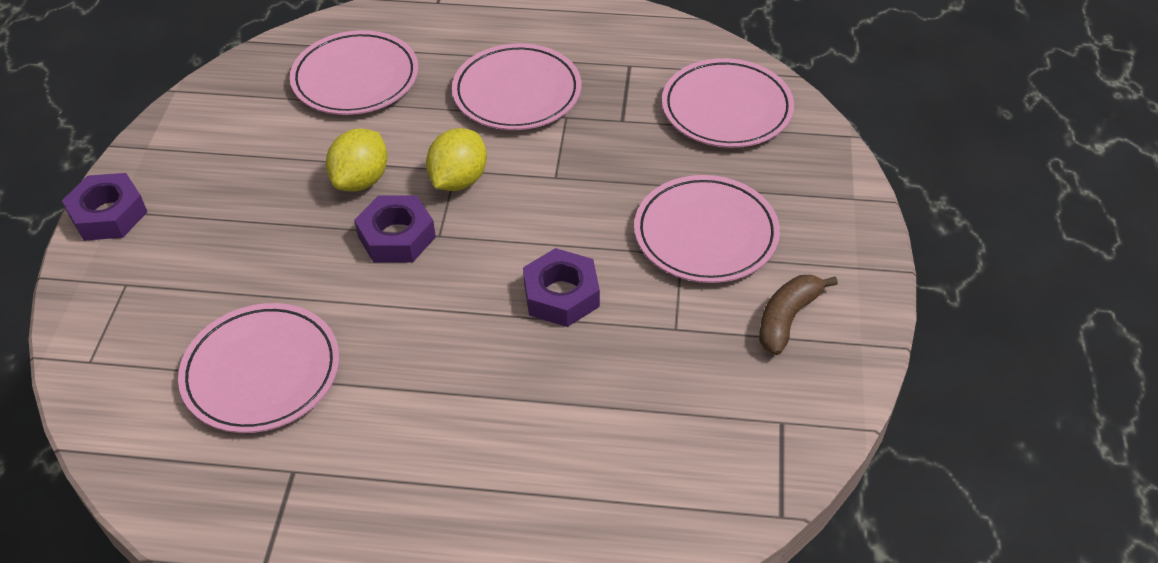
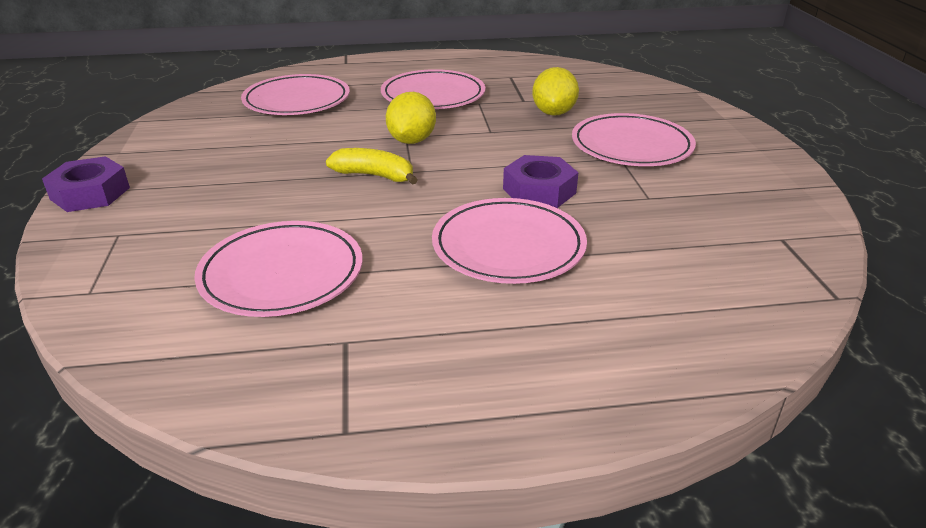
camera: 15 degrees left, 15 degrees down
yellow lemon [326,128,388,191] -> yellow lemon moved to [532,67,579,116]
purple nut [354,195,436,263] -> yellow banana [326,148,418,185]
pink plate [662,58,794,148] -> pink plate moved to [432,198,587,284]
brown banana [759,275,838,355] -> none

